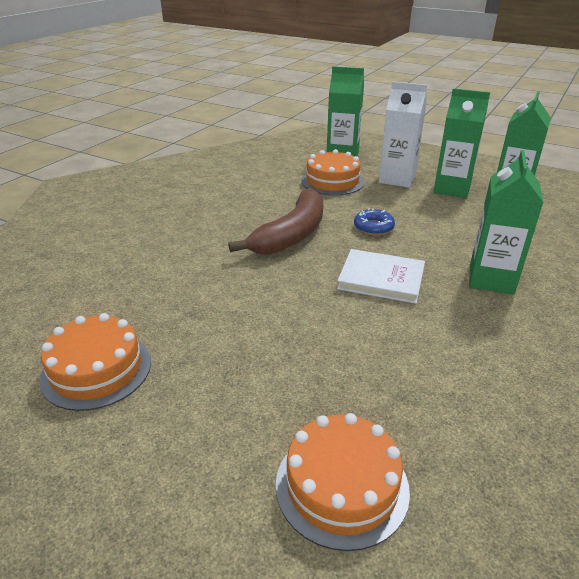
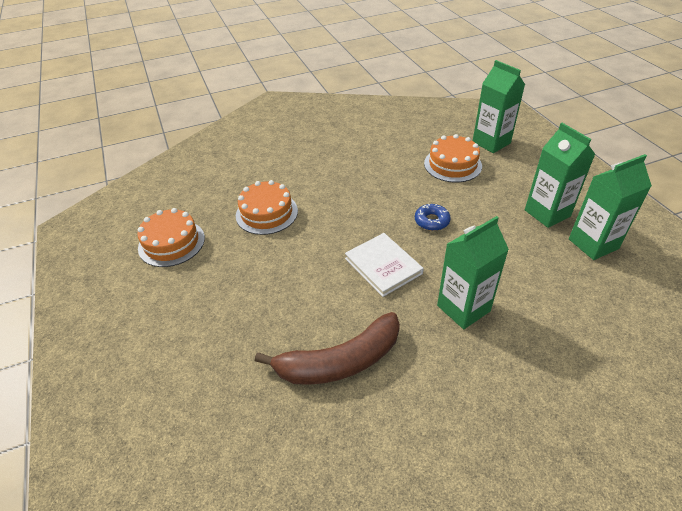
camera: 40 degrees right, 10 degrees up
brown banana [228,188,323,255] -> brown banana moved to [255,312,400,385]
orange cake [276,413,410,551] -> orange cake moved to [236,180,298,235]
white carton [379,81,427,188] -> none

